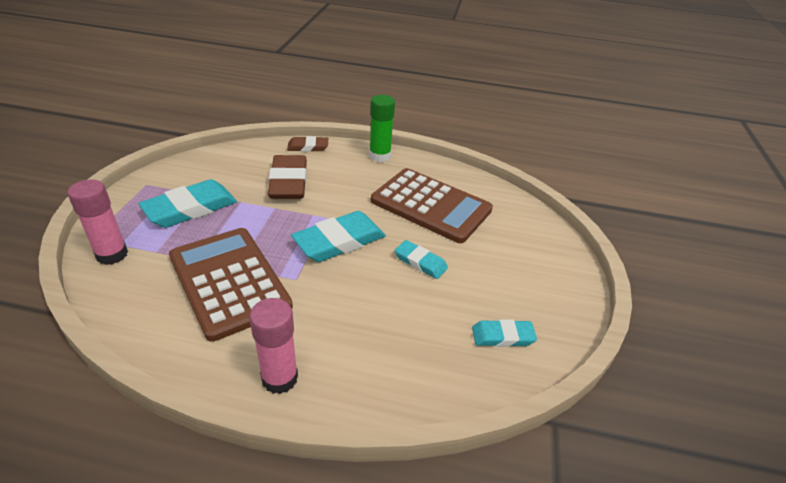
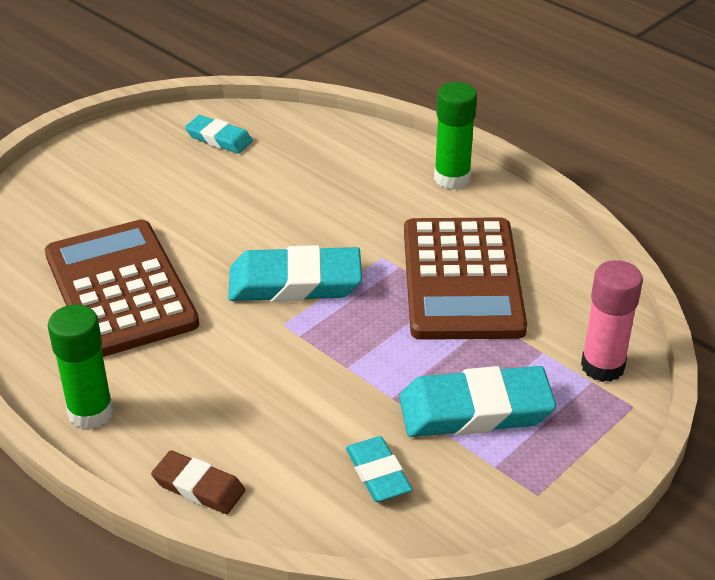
camera: 145 degrees left, 0 degrees up
pink glue stick [249,298,298,394] -> green glue stick [434,82,477,190]
brown eraser [268,155,307,199] -> none
turquoise eraser [395,240,448,279] -> turquoise eraser moved to [346,436,413,502]

